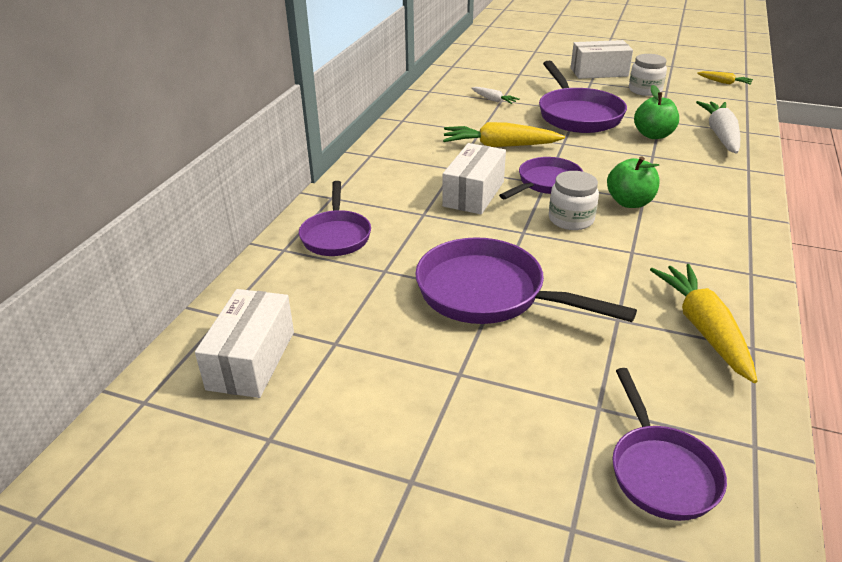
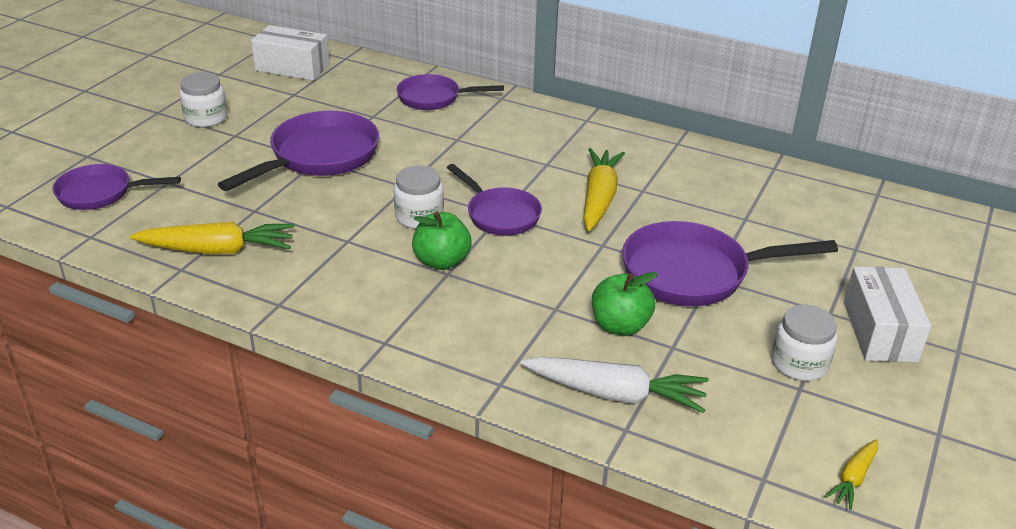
camera: 95 degrees right, 0 degrees up
white box [442,143,506,214] -> none
white carrot [471,87,520,104] -> none
none -> white jar [179,72,227,127]

